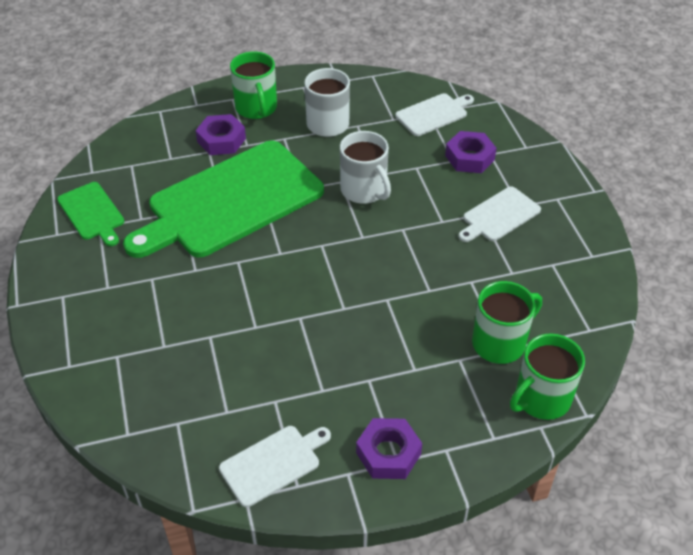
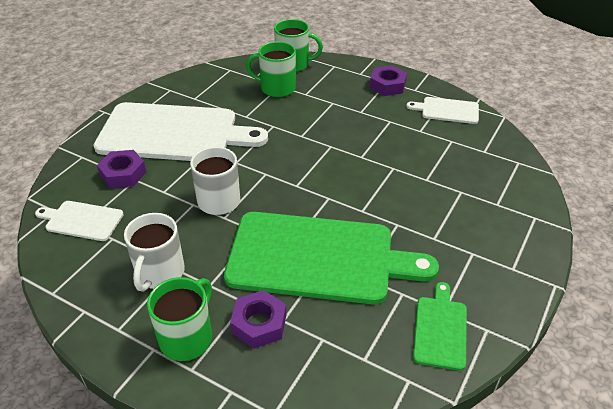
camera: 135 degrees left, 5 degrees down
white cutting board [458,186,541,242] -> white cutting board [93,102,268,161], size x2.22

